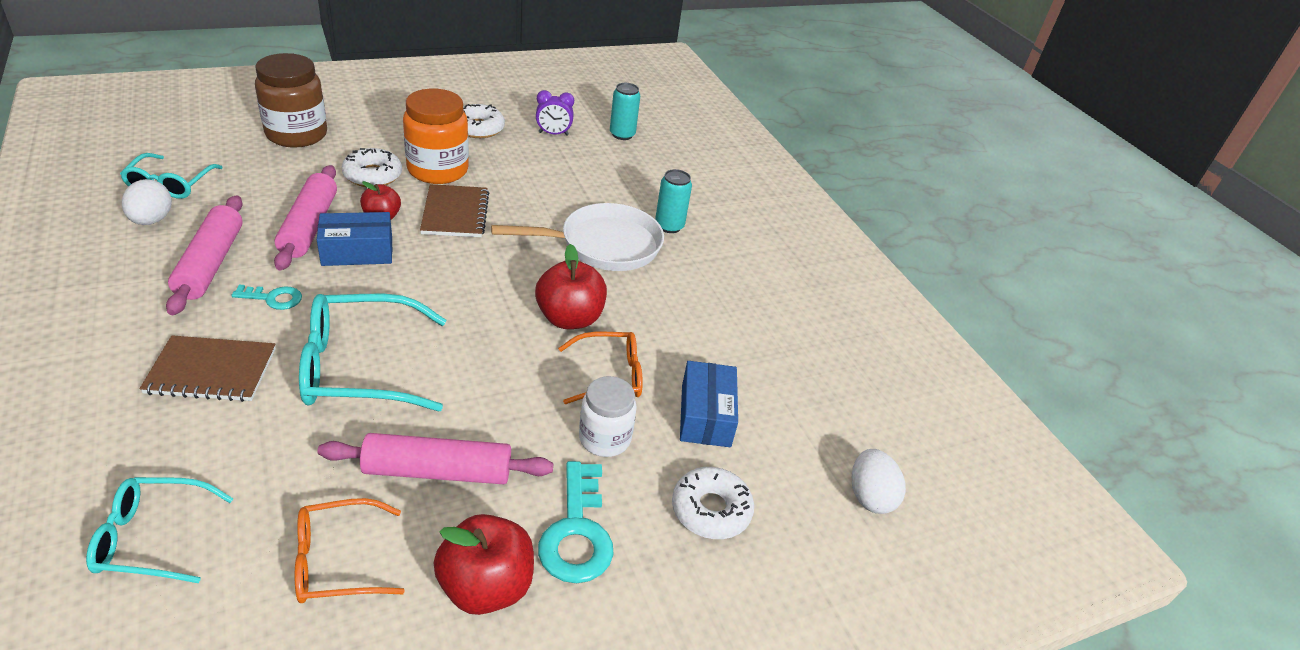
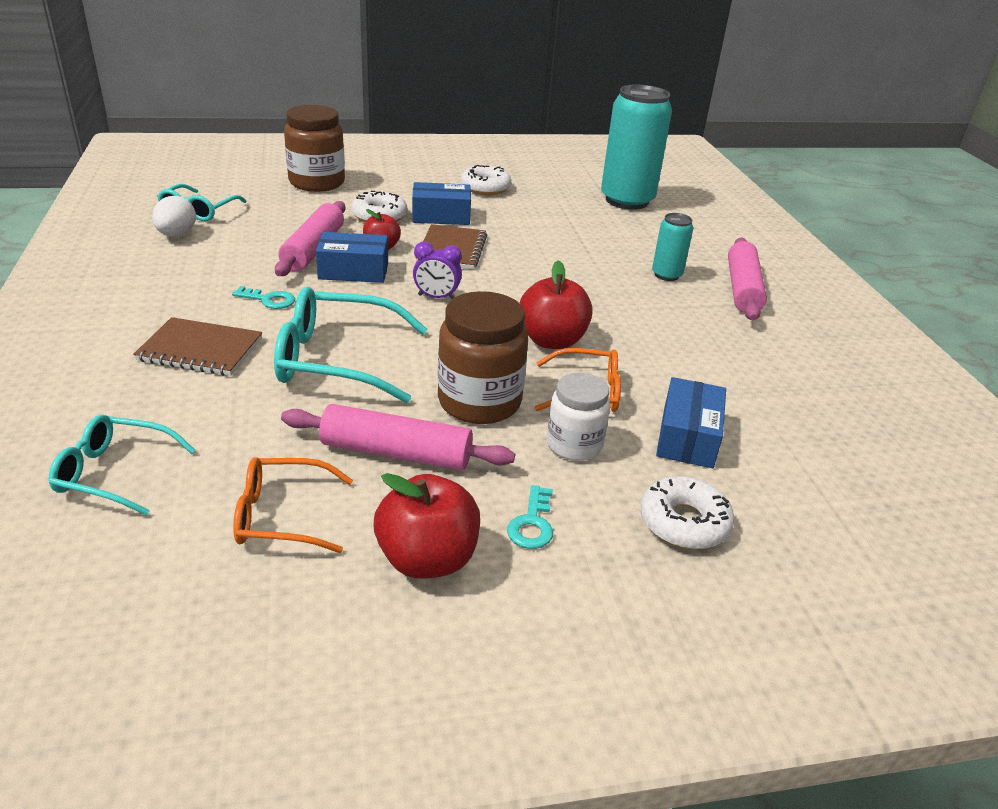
camera: 15 degrees right, 5 degrees down
pink rolling pin [166,195,243,315] -> pink rolling pin moved to [728,238,767,321]
orange jar [403,89,469,184] -> blue box [412,182,471,225]
white pan [491,203,664,271] -> none
purple clock [536,90,574,136] -> purple clock moved to [413,242,462,299]
turquoise key [538,461,614,583] -> turquoise key [507,485,553,549], size x0.57
turquoise can [610,83,640,140] -> turquoise can [601,84,672,210], size x2.07
white egg [852,449,906,514] -> none
none -> brown jar [437,291,528,424]

